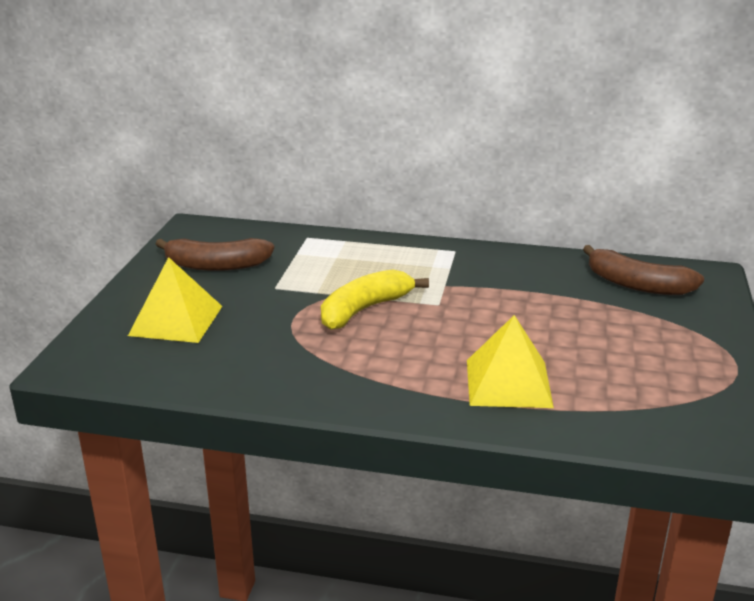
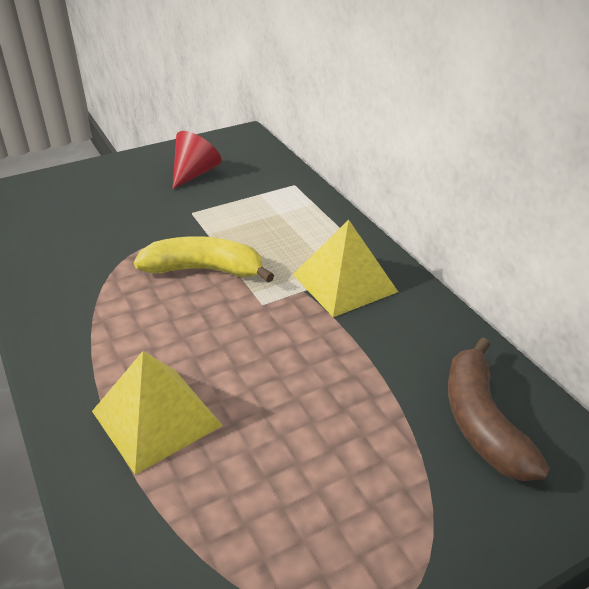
camera: 50 degrees right, 10 degrees up
yellow pyramid [128,257,222,343] -> yellow pyramid moved to [293,220,398,317]
brown banana [156,238,274,271] -> red cone [173,131,222,189]

